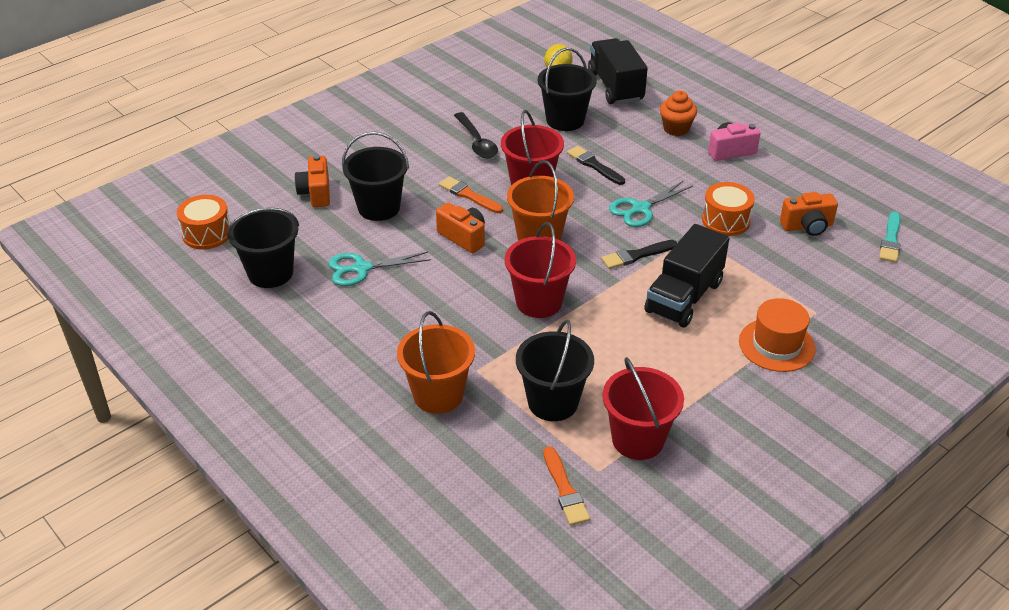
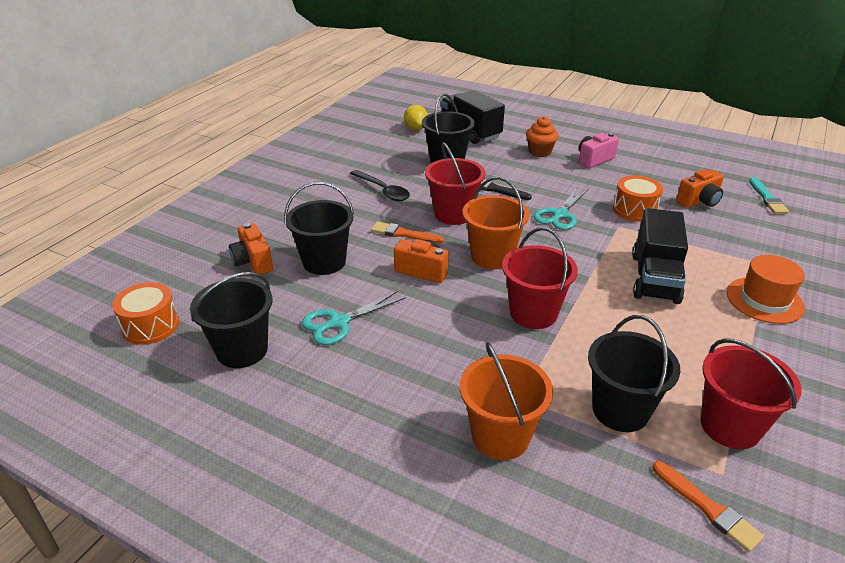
camera: 20 degrees left, 5 degrees down
black brush [601,240,677,269] -> none

